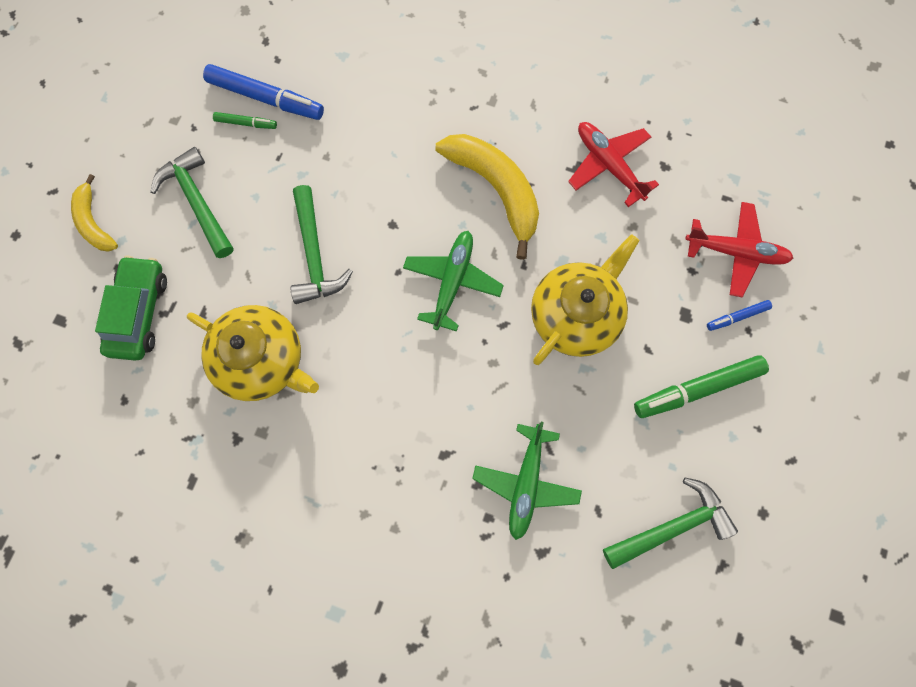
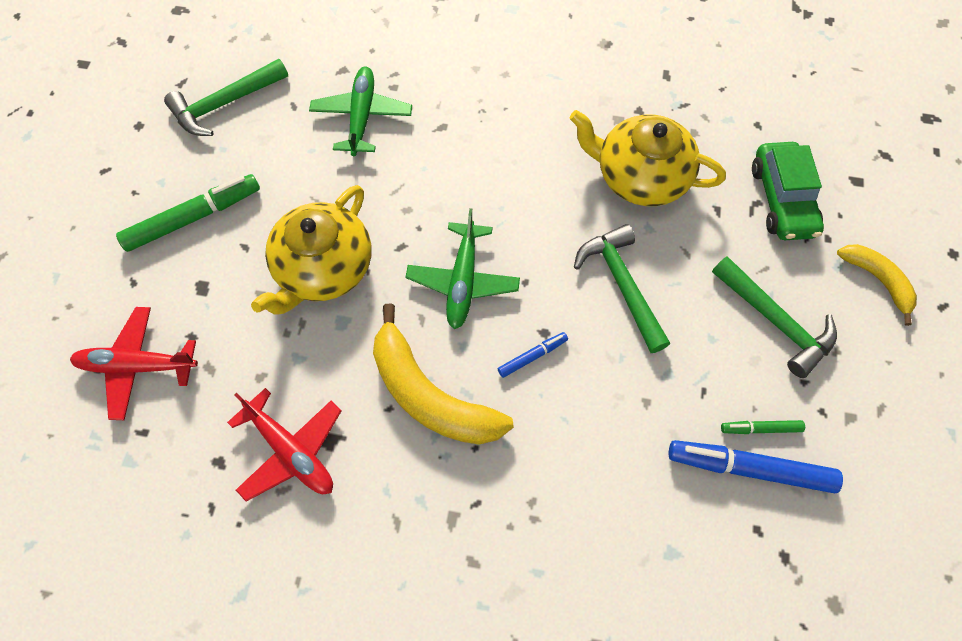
camera: 170 degrees right, 10 degrees down
blue marker [707,300,772,331] -> blue marker moved to [498,332,568,378]

